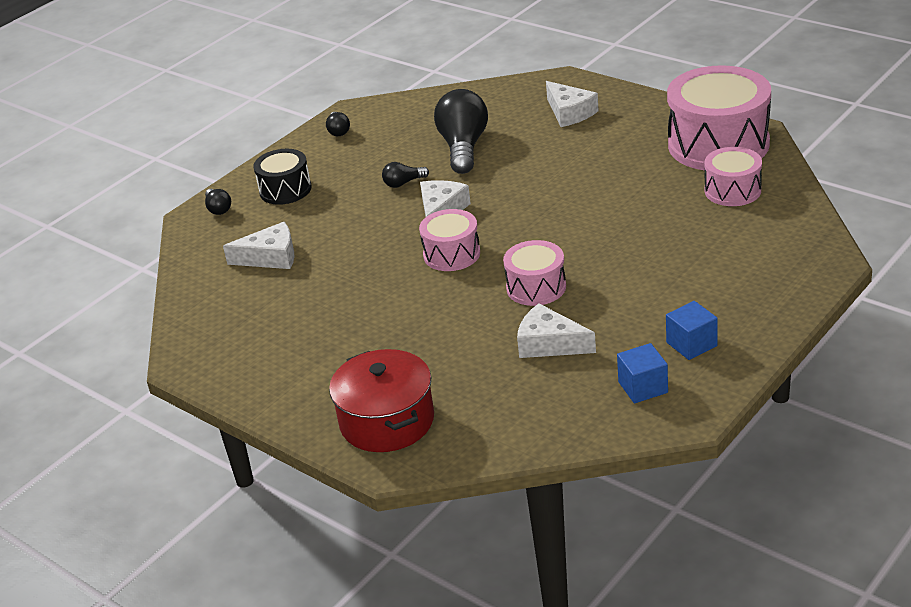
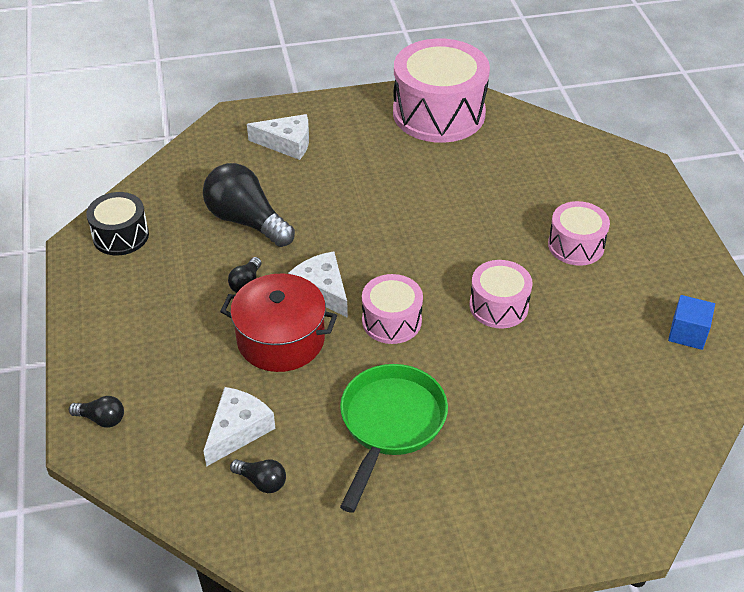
camera: 55 degrees left, 10 degrees up
black drum [254,149,311,205] -> black drum moved to [86,192,149,255]
black light bulb [326,112,350,136] -> black light bulb moved to [230,459,286,493]
red pot [329,349,434,452] -> red pot moved to [220,274,337,372]
white cheese [517,303,596,358] -> none
blue cube [666,301,718,360] -> none
pink drum [704,147,762,206] -> pink drum moved to [548,201,610,266]
none -> green pan [340,364,448,513]

